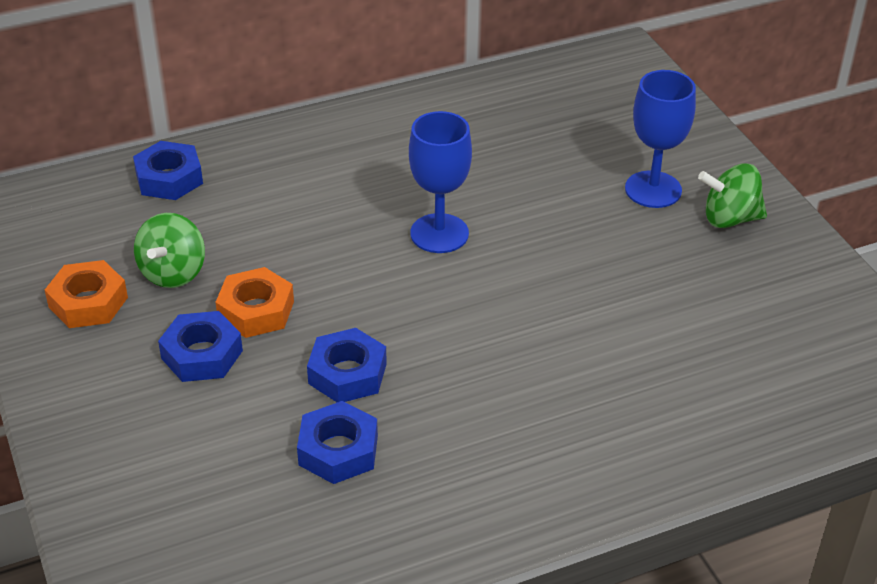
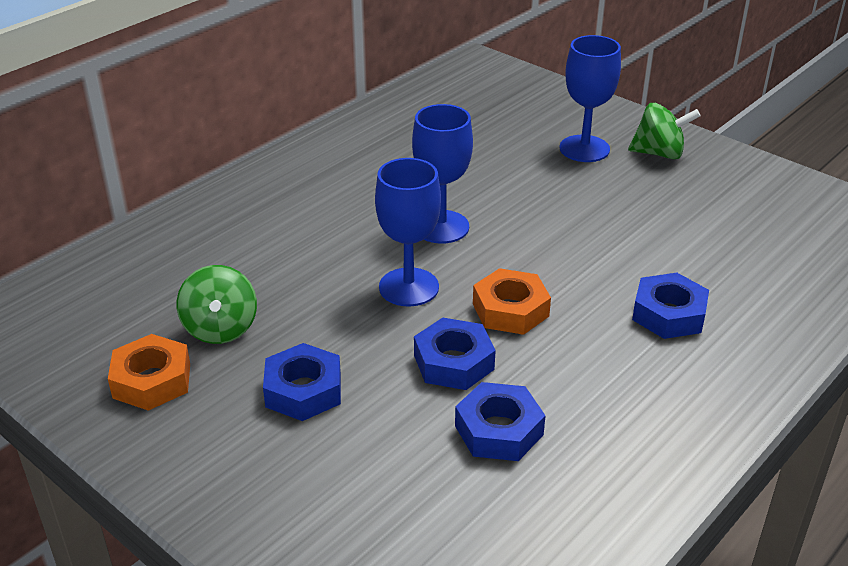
camera: 25 degrees left, 5 degrees down
blue nut [133,141,203,200] -> blue nut moved to [632,273,709,339]
orange nut [216,267,294,338] -> orange nut moved to [473,268,551,335]
green spinning top [698,163,767,228] -> green spinning top turned 150 degrees counterclockwise [628,103,701,159]
none -> blue goblet [375,158,441,307]

